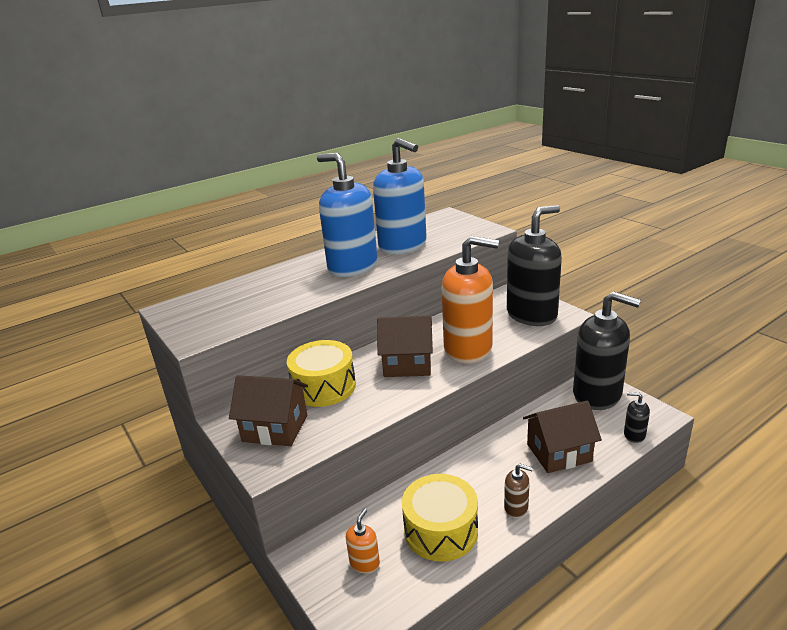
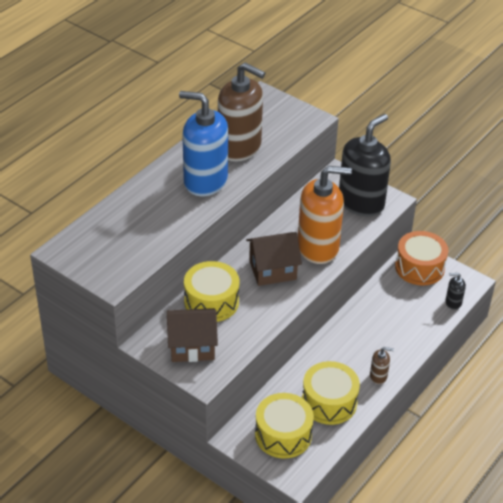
camera: 20 degrees left, 15 degrees up
orange soap dispenser [346,508,380,573] -> yellow drum [255,393,314,458]
blue soap dispenser [373,138,427,254] -> brown soap dispenser [218,62,265,162]
brown house [523,401,602,473] -> none
black soap dispenser [573,291,641,410] -> orange drum [395,231,448,286]

